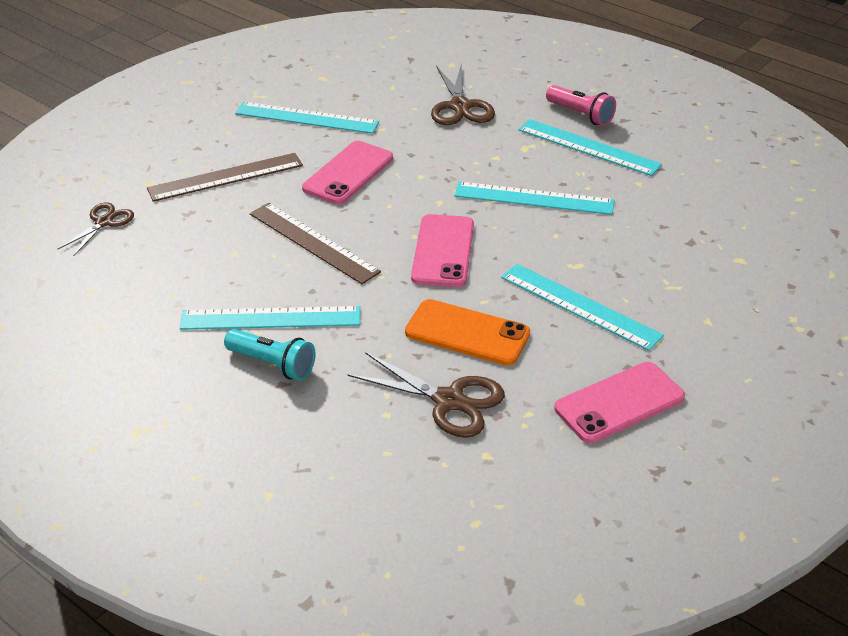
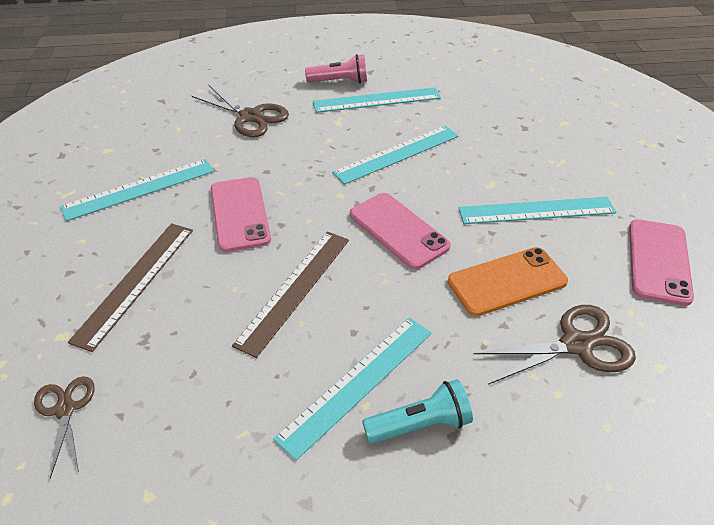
camera: 45 degrees left, 5 degrees up
brown ruler [250,203,381,284] -> brown ruler turned 60 degrees counterclockwise [232,231,349,358]

